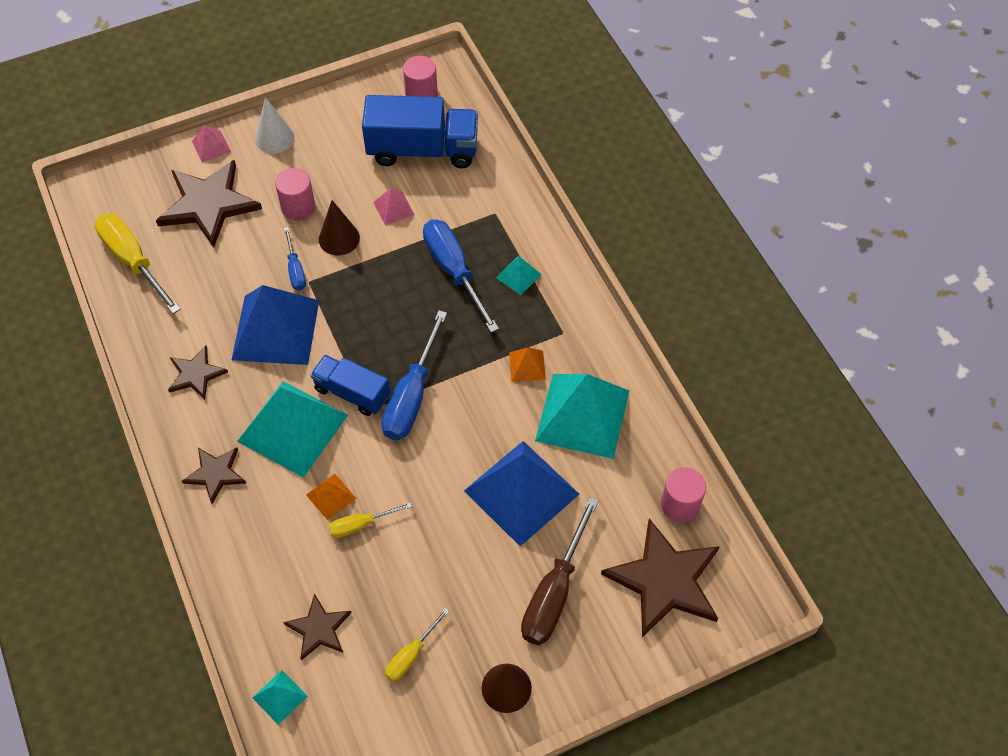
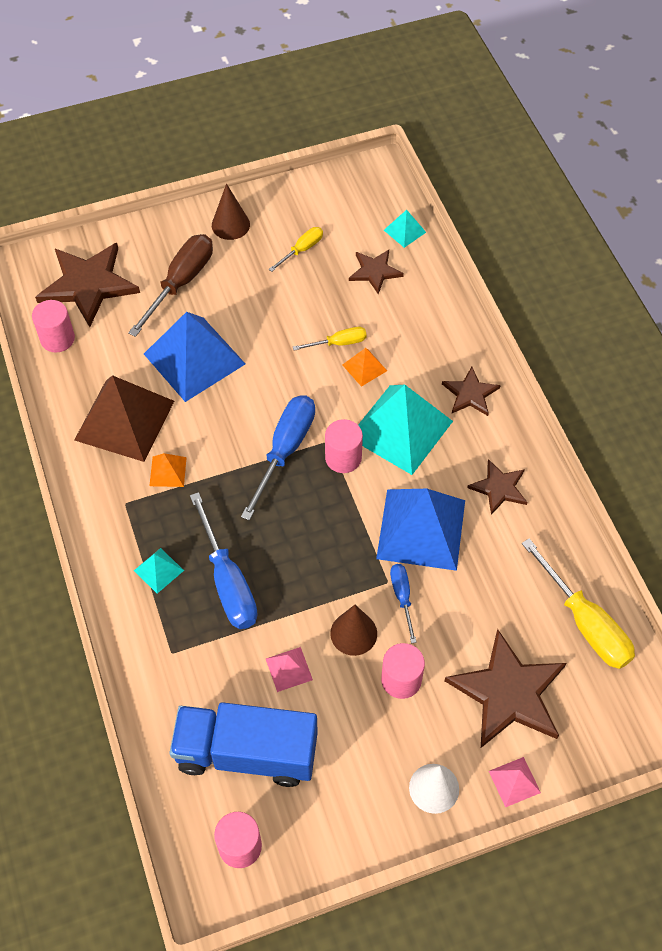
camera: 175 degrees left, 0 degrees up
blue truck [310,355,390,416] -> pink cylinder [325,419,363,473]
turquoise pyramid [535,374,629,459] -> brown pyramid [74,375,174,462]

